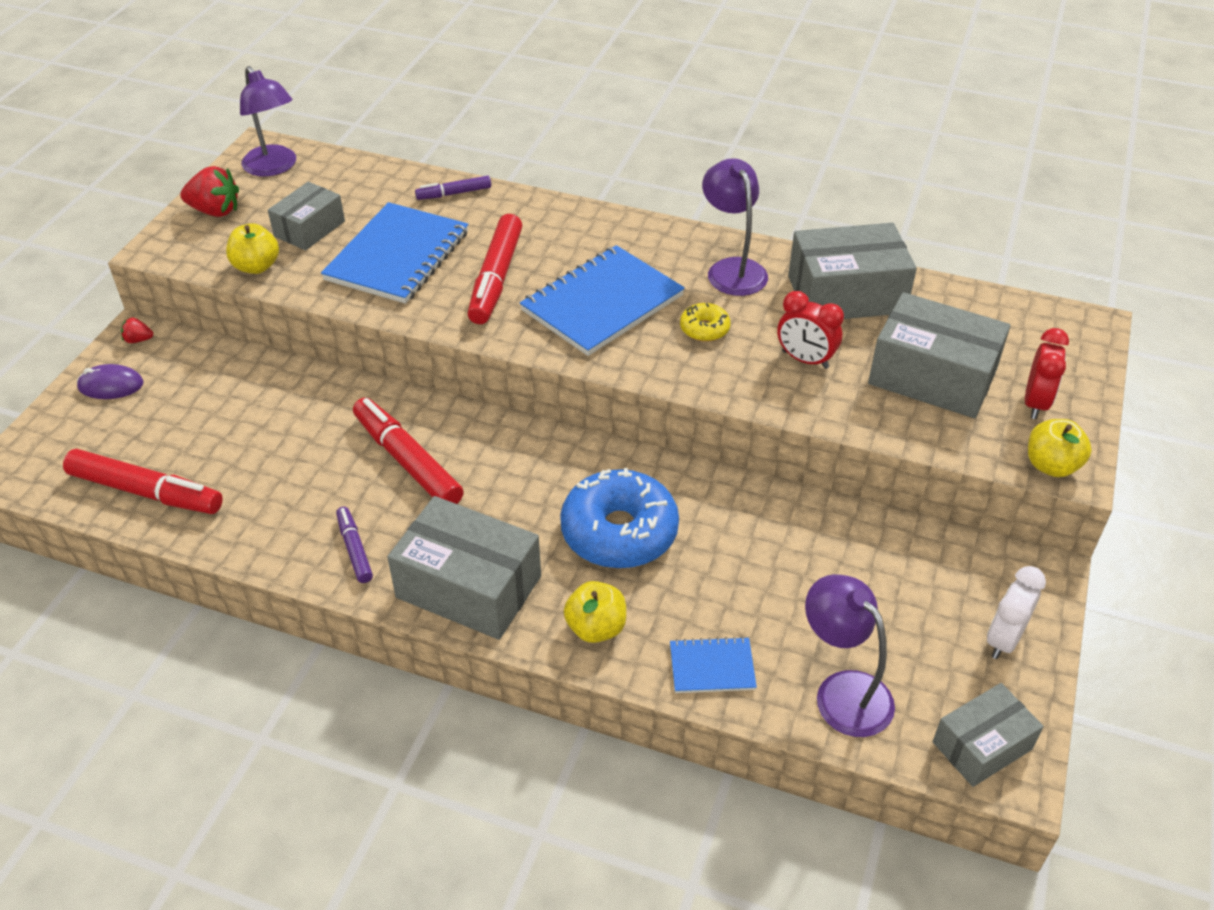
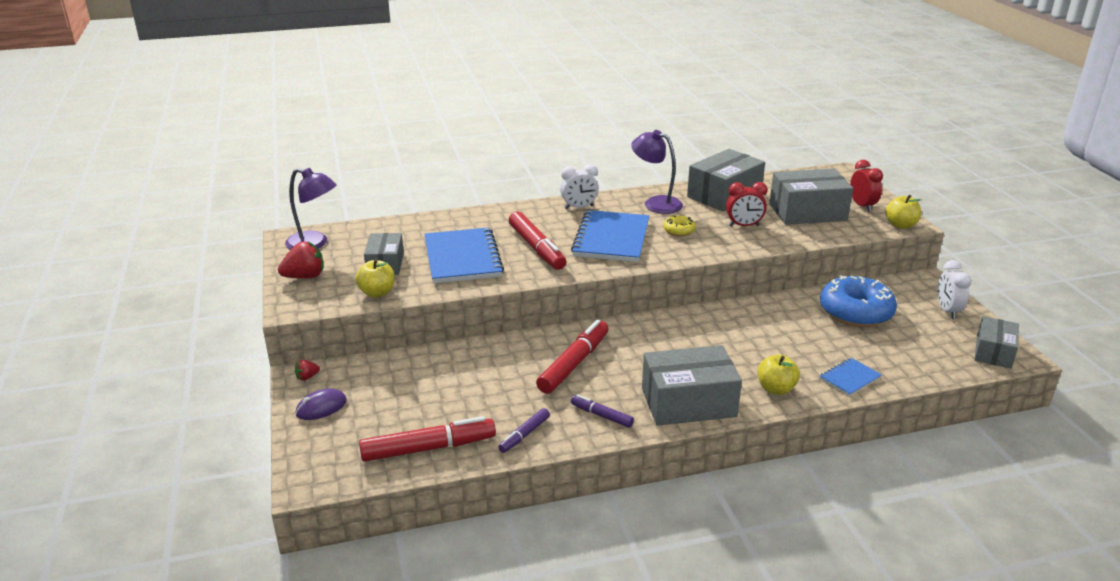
camera: 35 degrees left, 15 degrees down
red marker [353,398,464,504] -> red marker turned 105 degrees clockwise [536,319,609,394]
purple marker [415,176,491,200] -> purple marker moved to [498,408,550,453]
blue donut [560,468,679,569] -> blue donut moved to [820,275,897,327]
purple lamp [805,574,895,737] -> none
none -> white clock [560,164,599,209]

